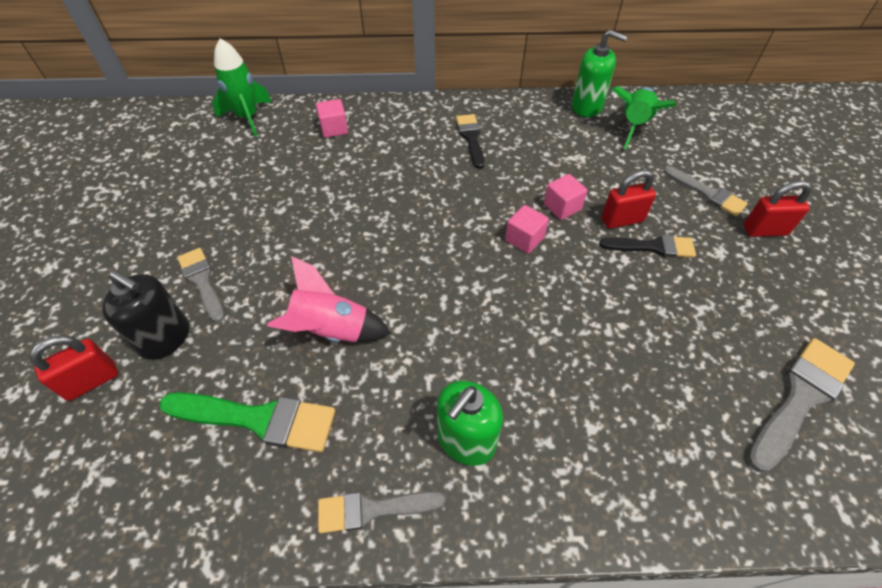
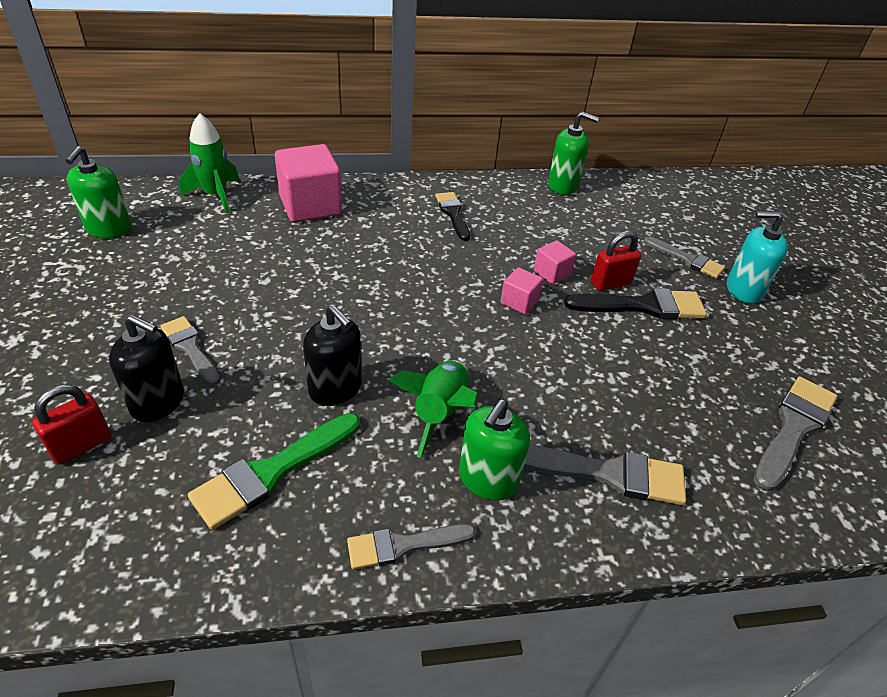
camera: 10 degrees left, 10 degrees down
green brush [159,392,335,452] -> green brush turned 135 degrees clockwise [188,413,360,530]
pink rocket [267,256,391,342] -> black soap dispenser [303,305,362,406]
pink cube [316,99,348,138] -> pink cube [275,144,342,222], size x2.02
black brush [600,235,696,258] -> black brush [564,288,707,319], size x1.54
green rocket [612,86,676,149] -> green rocket moved to [388,360,478,458]
red padlock [744,181,812,237] -> turquoise soap dispenser [727,211,788,304]
none -> green soap dispenser [65,146,131,238]
none -> grey brush [524,445,686,505]

